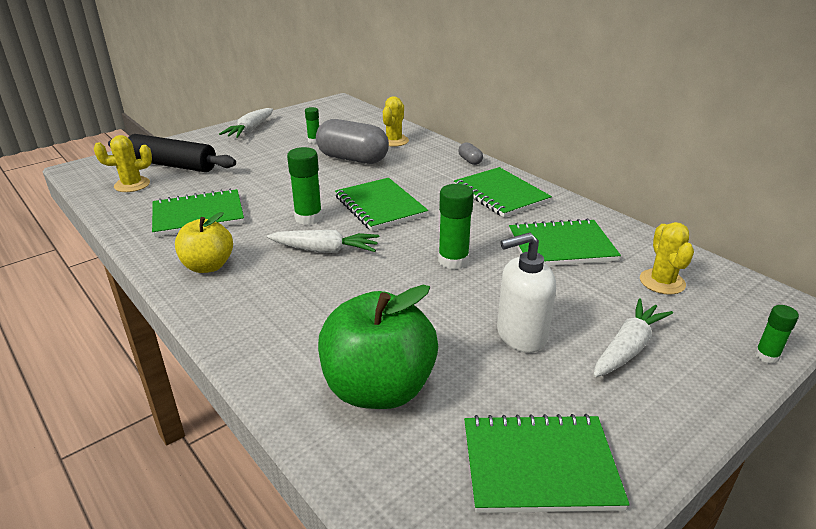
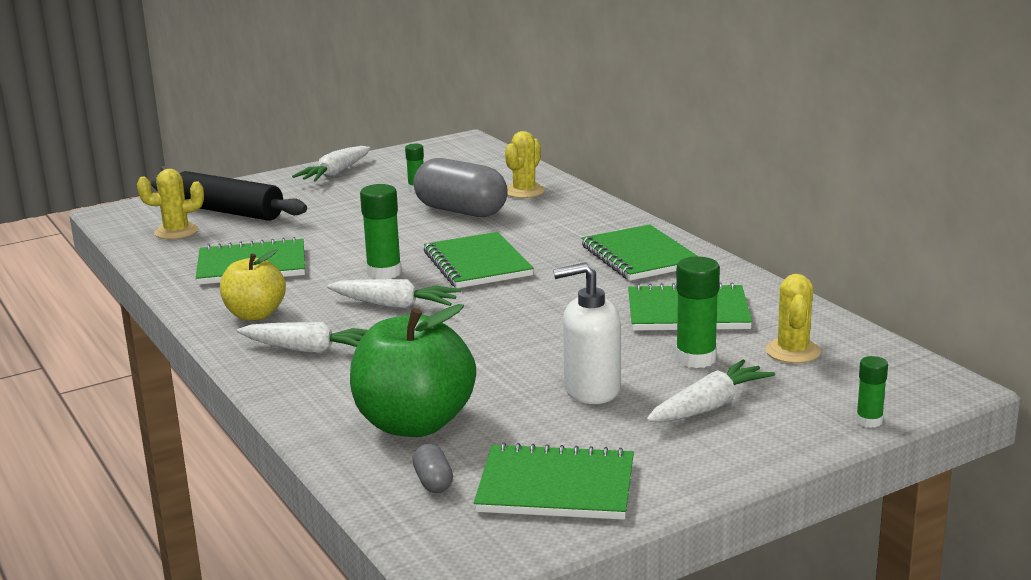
camera: 10 degrees right, 10 degrees down
green glue stick [438,184,474,270] -> green glue stick moved to [676,257,720,368]
grey capsule [458,142,483,165] -> grey capsule moved to [412,444,453,493]
none -> white carrot [237,322,368,353]

